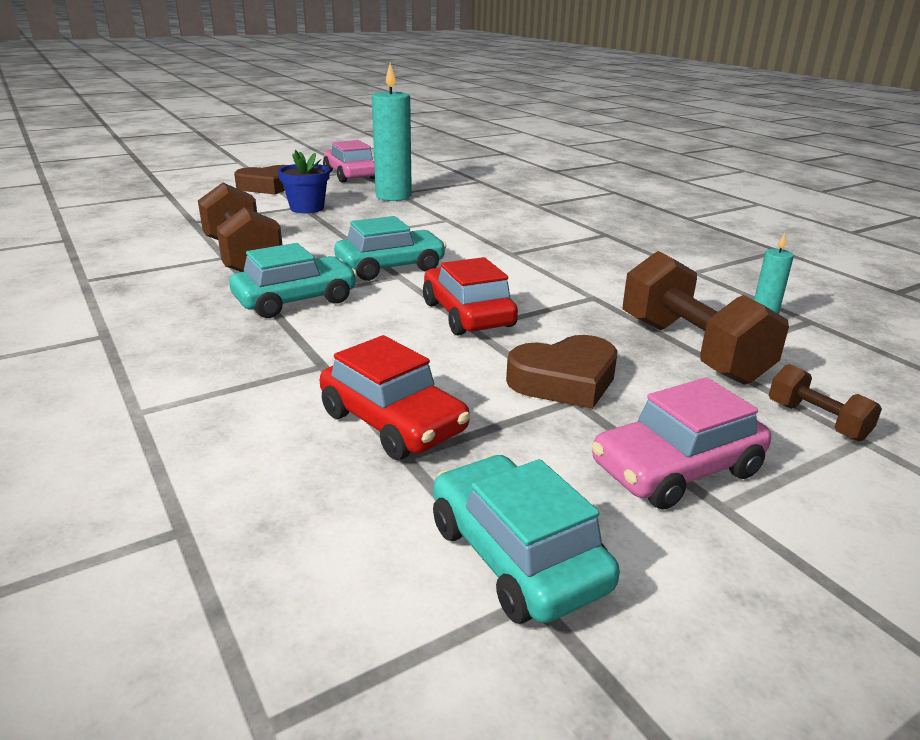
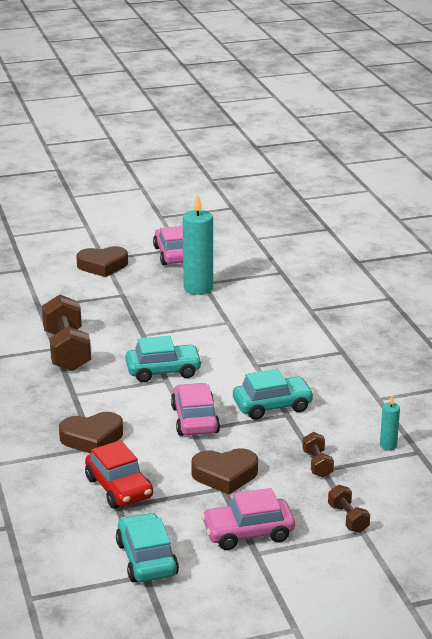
camera: 15 degrees right, 0 degrees up
turquoise car [229,243,357,318] -> turquoise car moved to [233,369,314,420]
blue flower pot [278,150,330,213] -> none
red car [423,257,518,336] -> pink car [171,383,220,436]
brown dumbbell [623,251,789,385] -> brown dumbbell [302,432,334,478], size x0.49
none -> brown heart [59,412,123,453]

